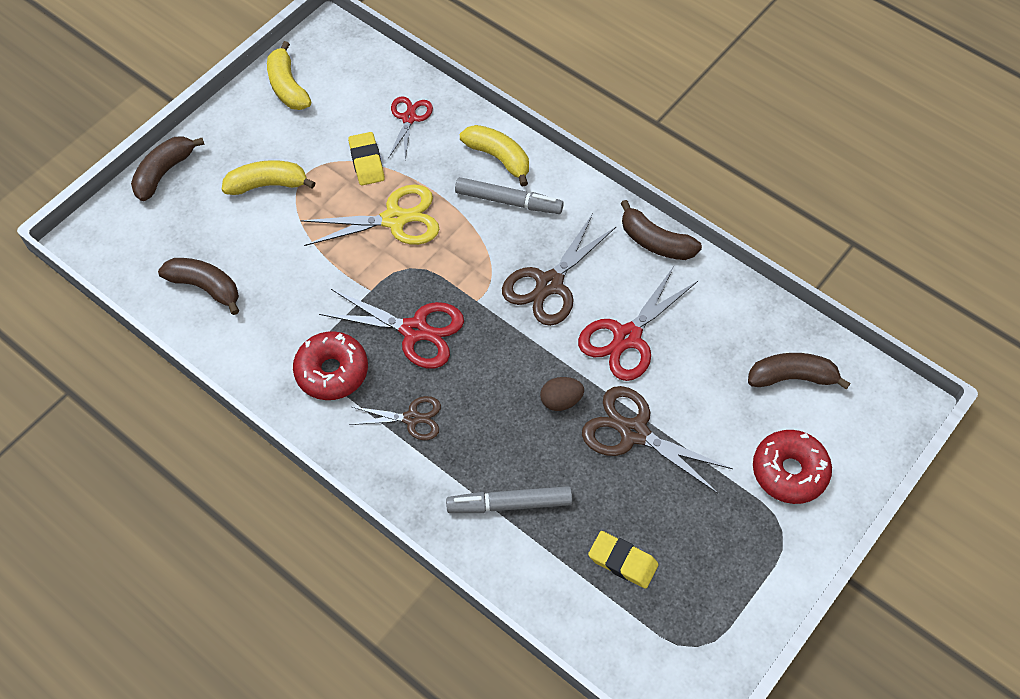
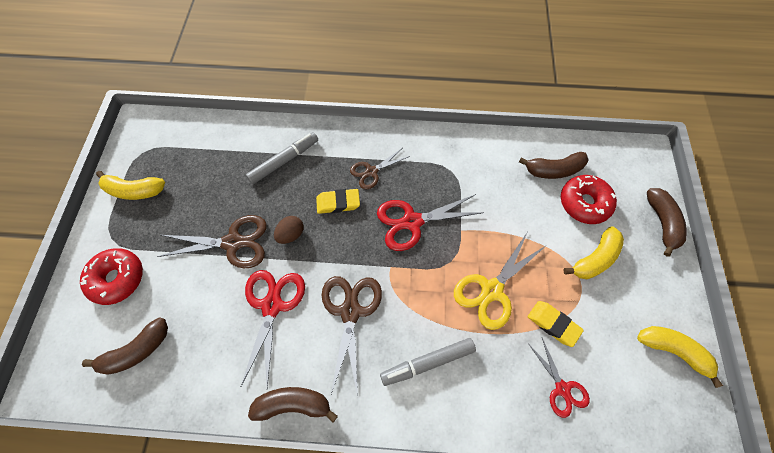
camera: 145 degrees right, 5 degrees up
red donut [293,331,368,400] -> red donut moved to [561,175,617,224]
yellow banana [460,125,529,187] -> yellow banana moved to [96,171,165,200]
yellow eraser [588,531,659,589] -> yellow eraser moved to [316,189,360,214]

